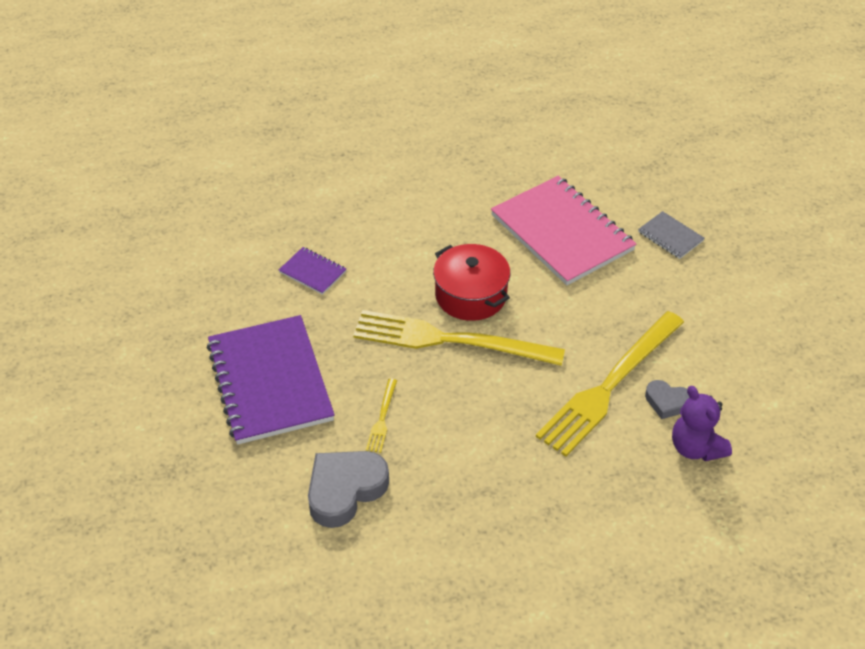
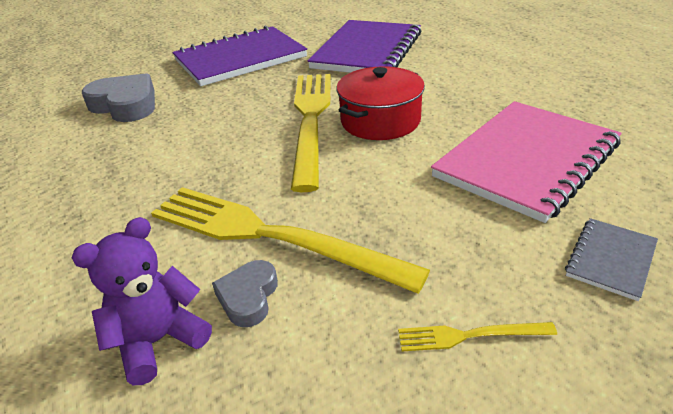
camera: 80 degrees right, 10 degrees down
purple notebook [279,247,346,295] -> purple notebook [307,20,421,73], size x2.28
yellow fork [366,379,397,453] -> yellow fork moved to [398,322,557,352]

